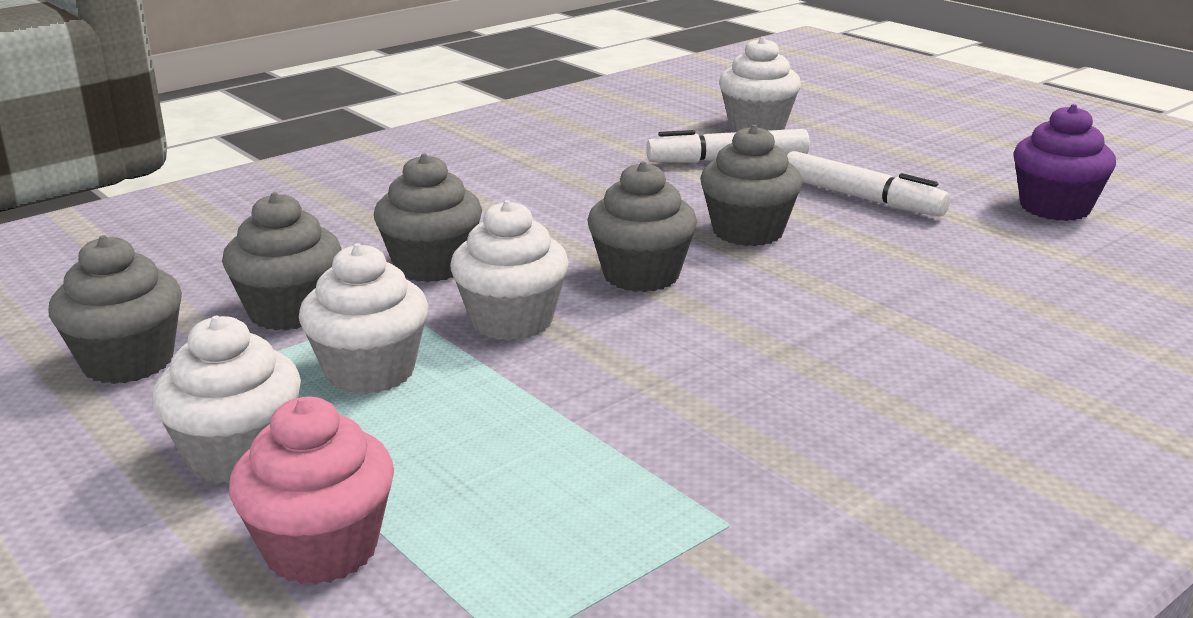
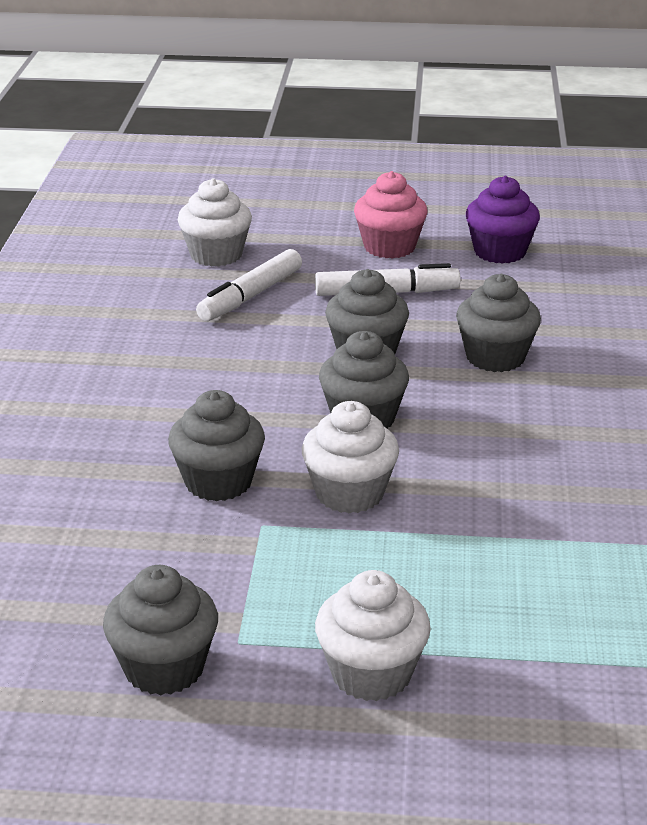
camera: 45 degrees left, 5 degrees up
grey cupcake [222,192,341,330] -> grey cupcake moved to [456,274,541,372]
pink cupcake [229,397,394,585] -> pink cupcake moved to [354,171,427,259]
white cupcake [299,243,428,394] -> none

